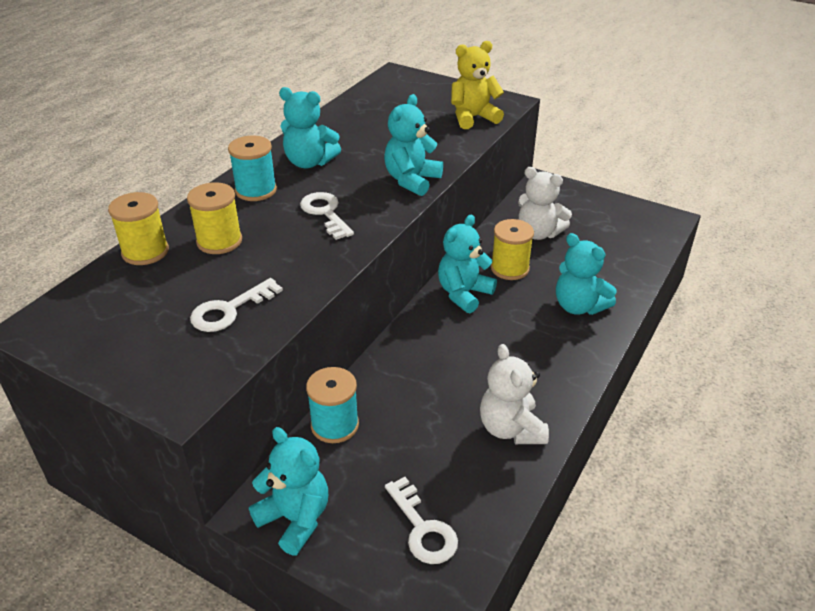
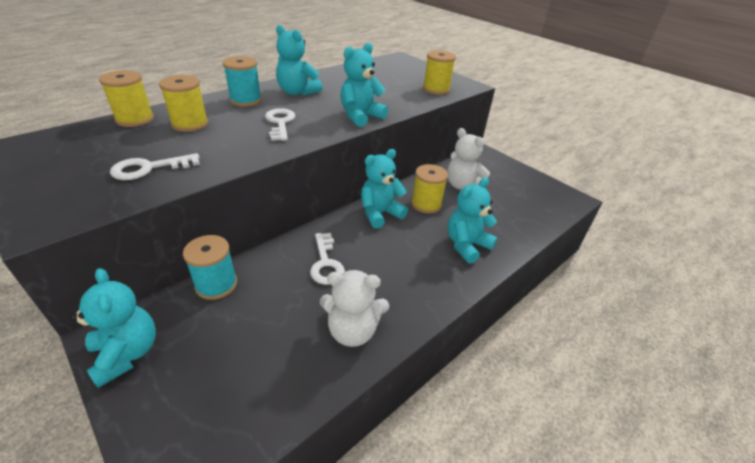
camera: 15 degrees right, 0 degrees up
white key [385,477,458,564] -> white key moved to [310,233,345,285]
yellow teddy bear [451,41,504,129] -> yellow spool [423,50,456,95]
white teddy bear [480,344,549,444] -> white teddy bear turned 90 degrees counterclockwise [320,270,389,347]
turquoise teddy bear [556,233,616,315] -> turquoise teddy bear turned 75 degrees clockwise [448,177,498,264]

